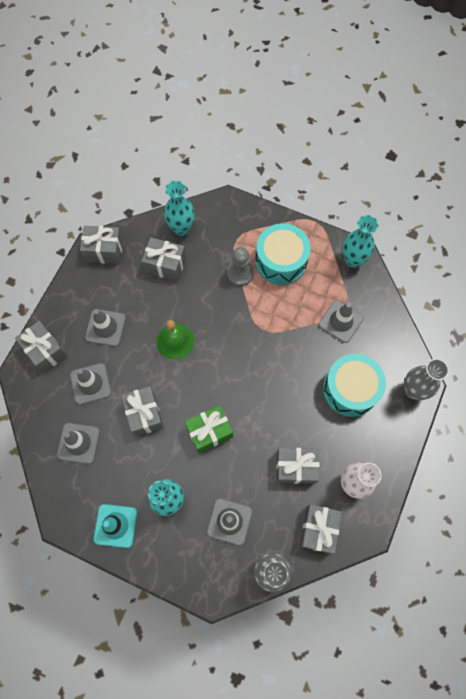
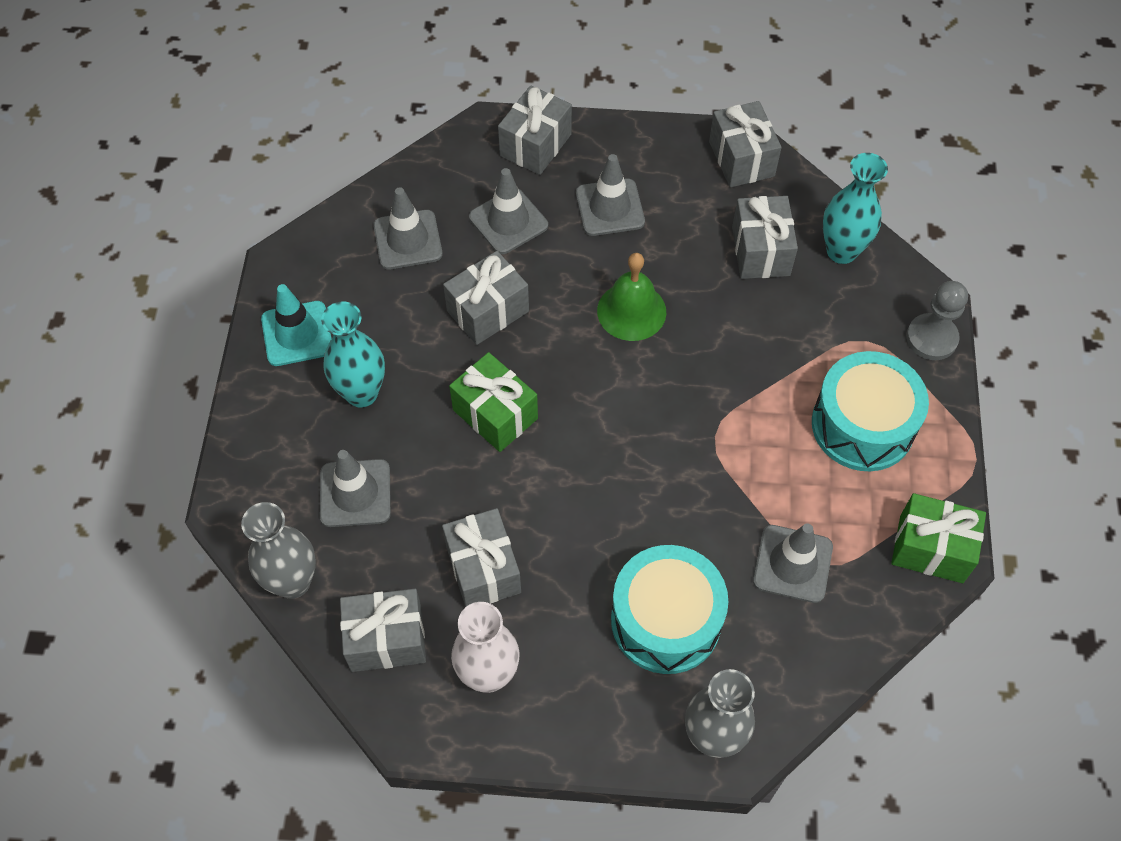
camera: 70 degrees right, 10 degrees down
grey pawn [227,247,254,286] -> grey pawn moved to [906,281,968,360]
turquoise vase [342,215,378,268] -> green gift [891,493,986,583]

